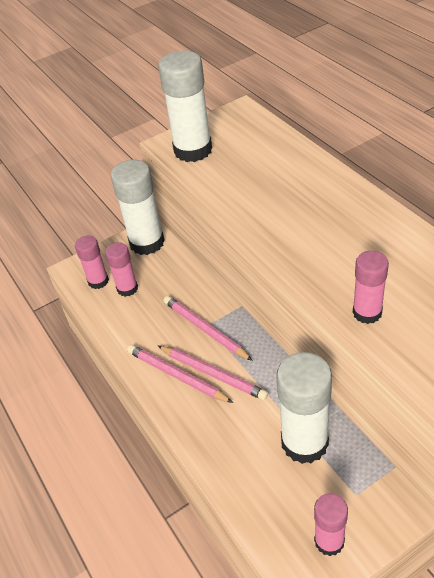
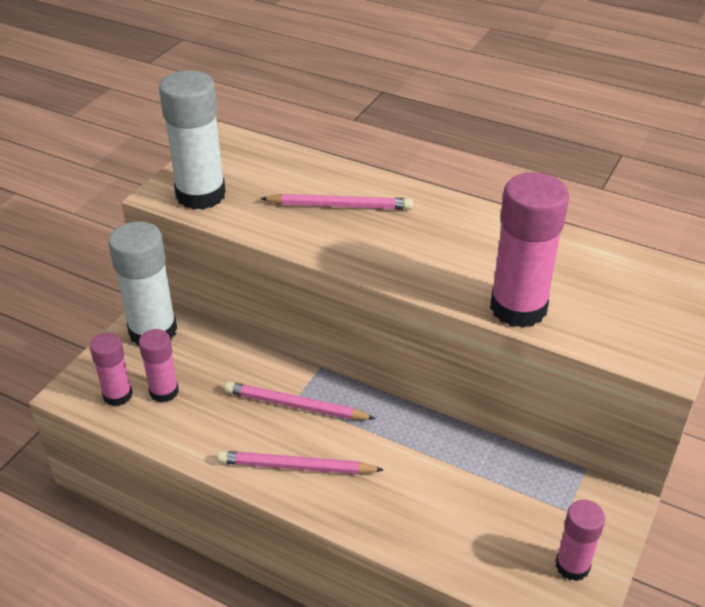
camera: 35 degrees left, 5 degrees down
pink pencil [158,346,268,400] -> pink pencil moved to [260,194,413,210]
white glue stick [276,352,332,464] -> none
pink glue stick [353,251,389,324] -> pink glue stick [490,172,569,328], size x1.76

